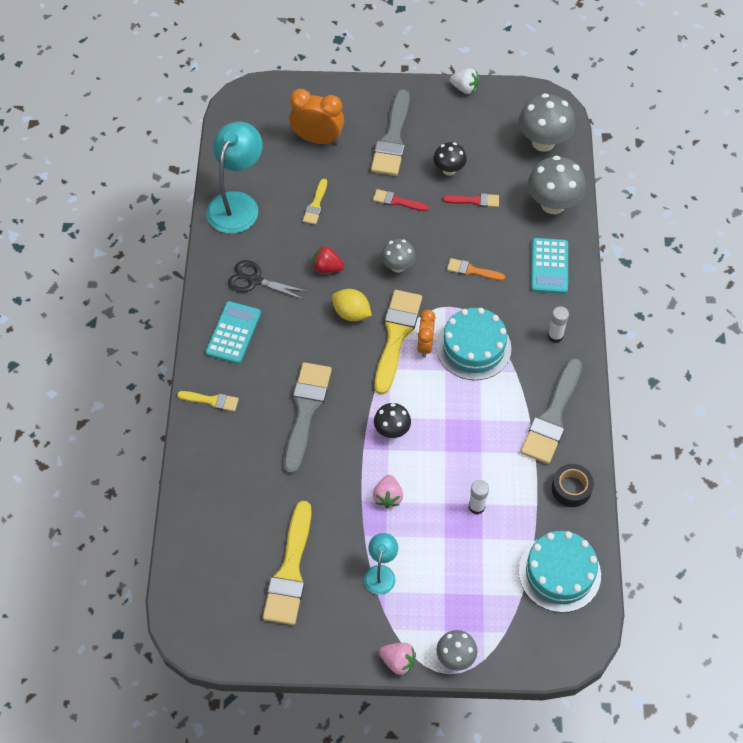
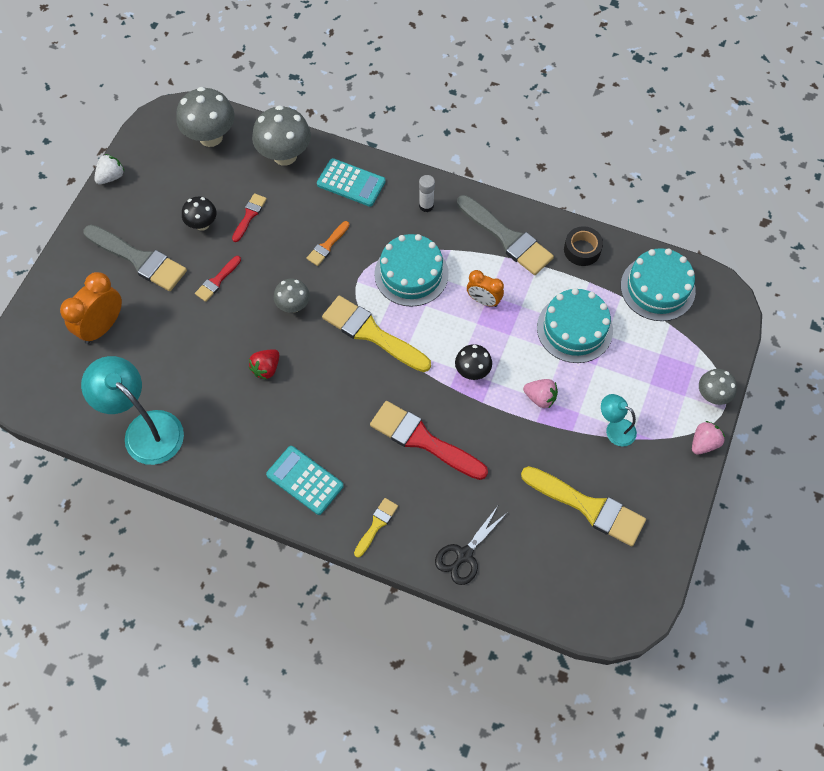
camera: 70 degrees left, 5 degrees up
black scissors [228,260,308,299] -> black scissors moved to [435,506,508,585]
grey brush [284,362,332,475] -> red brush [370,401,488,480]
yellow brush [303,179,327,225] -> none
yellow lemon [332,289,372,321] -> none
orange clock [417,310,435,358] -> orange clock moved to [467,270,504,307]
white glue stick [469,480,489,514] -> turquoise cake [537,288,613,363]

